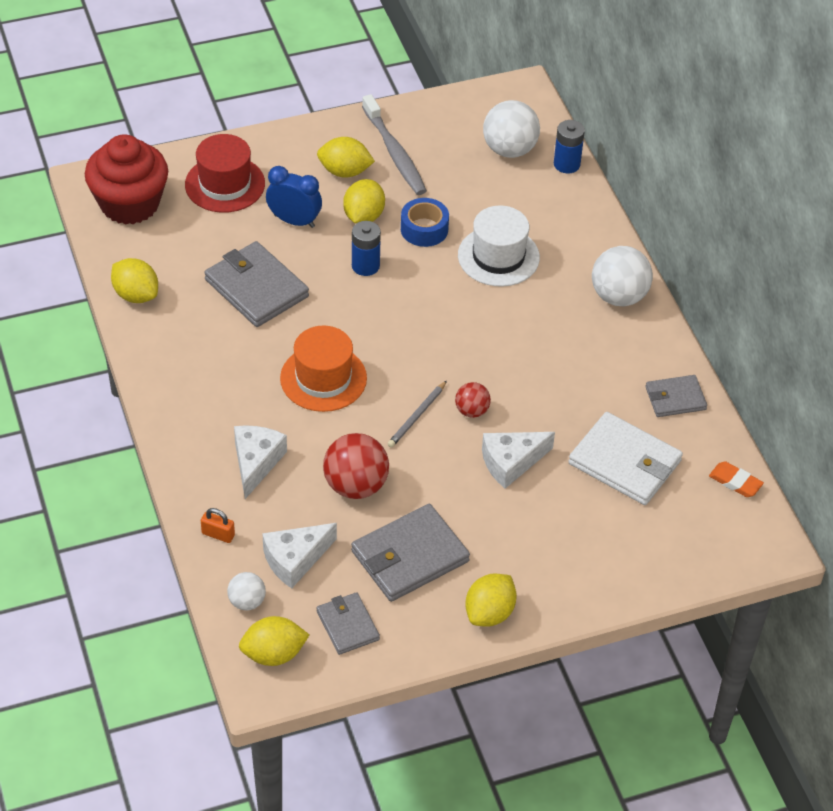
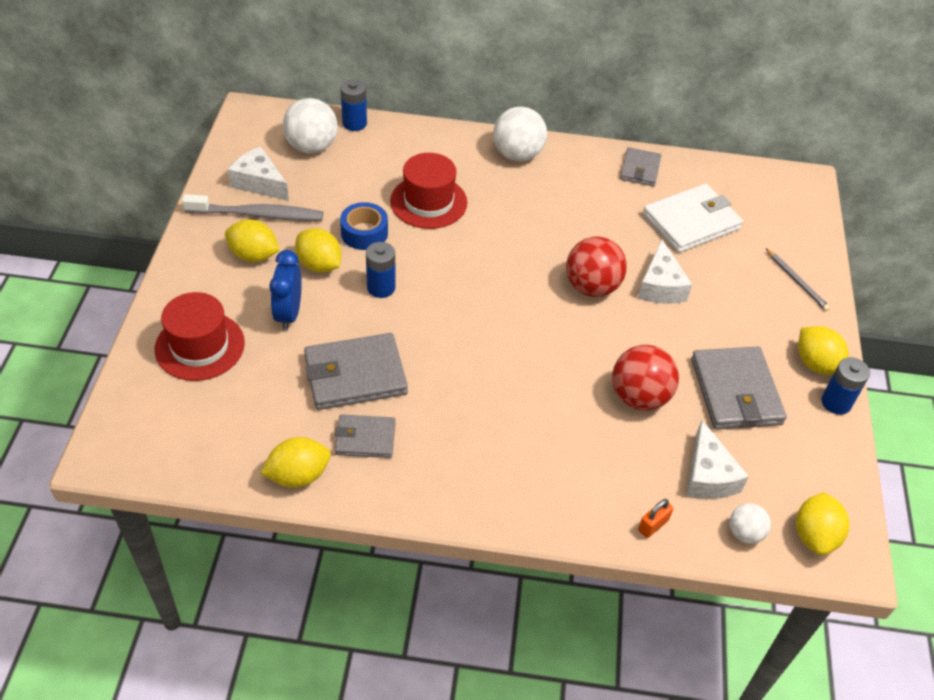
camera: 65 degrees left, 0 degrees up
red cupcake [85,134,168,225] -> none
white cheese [234,425,287,499] -> white cheese moved to [228,147,289,201]
blue clock [266,166,322,228] -> blue clock turned 45 degrees counterclockwise [269,250,302,331]
orange hat [280,326,367,412] -> none
yellow lemon [317,137,375,178] -> yellow lemon turned 75 degrees clockwise [225,219,280,262]
grey wallet [317,592,380,655] -> grey wallet moved to [335,414,396,458]
grey pencil [387,381,447,448] -> grey pencil moved to [766,248,830,311]
red ball [455,382,491,418] -> red ball [566,237,627,297], size x1.79
white hat [458,205,540,287] -> red hat [390,153,467,229]
orange eraser [709,461,764,497] -> none
none -> blue battery [821,357,870,415]

